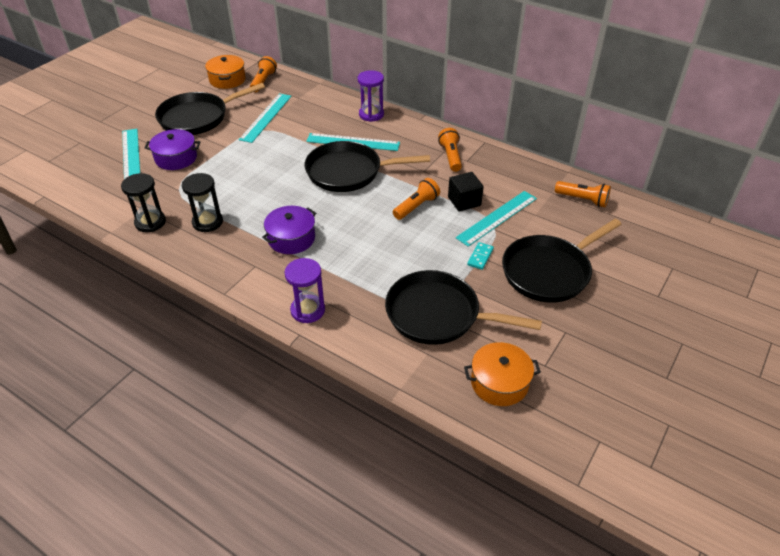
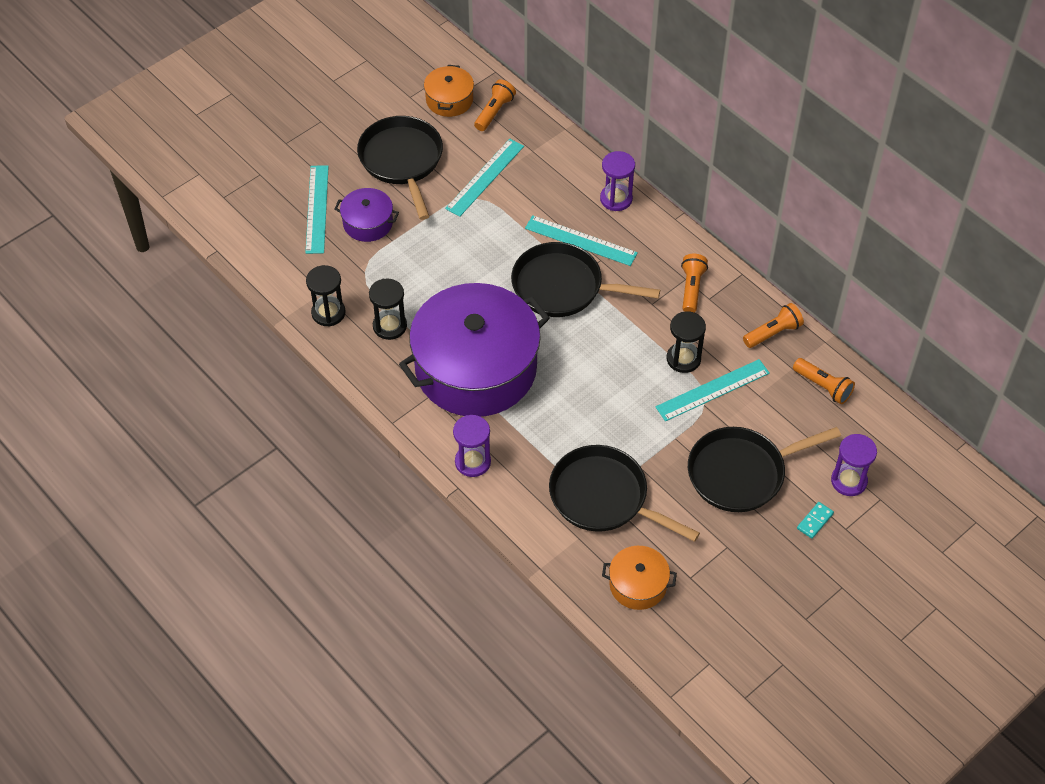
camera: 15 degrees right, 10 degrees up
black pan [155,83,265,135] -> black pan turned 90 degrees clockwise [357,116,443,220]
purple pot [262,206,316,254] -> purple pot [399,283,550,417], size x2.30
orange flashlight [393,178,440,220] -> orange flashlight moved to [743,303,804,348]
black cube [448,172,484,211] -> black hourglass [667,311,706,373]
turquoise domino [467,242,494,270] -> turquoise domino moved to [797,502,834,539]
none -> purple hourglass [831,434,877,496]

